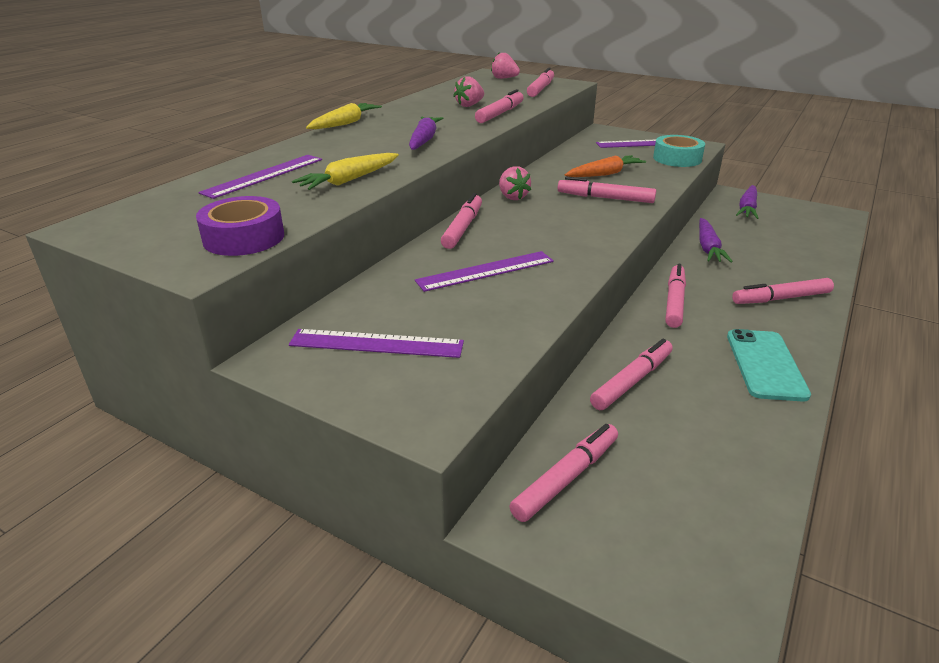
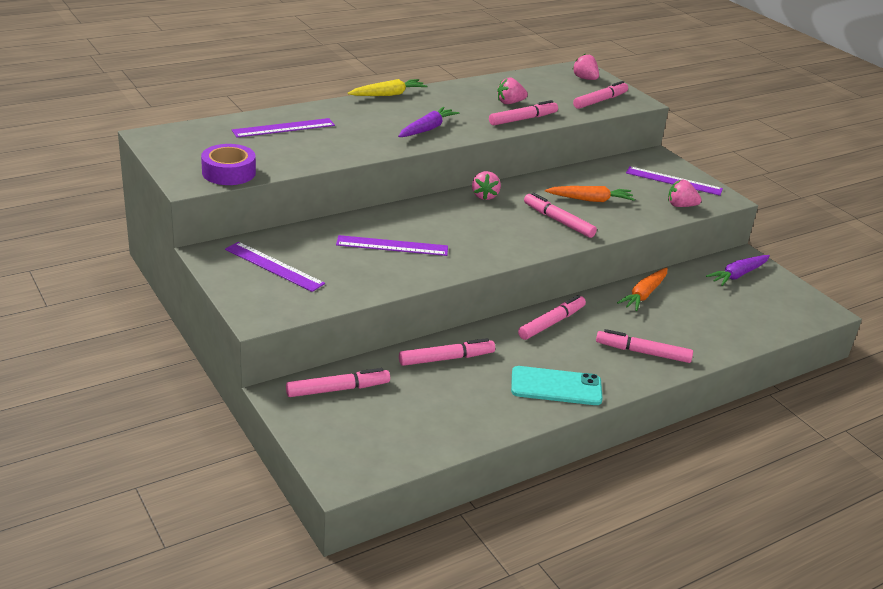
camera: 25 degrees right, 0 degrees up
yellow carrot [292,153,399,190] -> none
pink marker [441,193,482,249] -> none
turquoise tape [653,135,705,167] -> pink strawberry [668,180,702,207]
purple carrot [699,218,733,263] -> orange carrot [617,267,668,311]
turquoise phone [727,329,811,402] -> turquoise phone turned 60 degrees clockwise [511,366,603,405]

